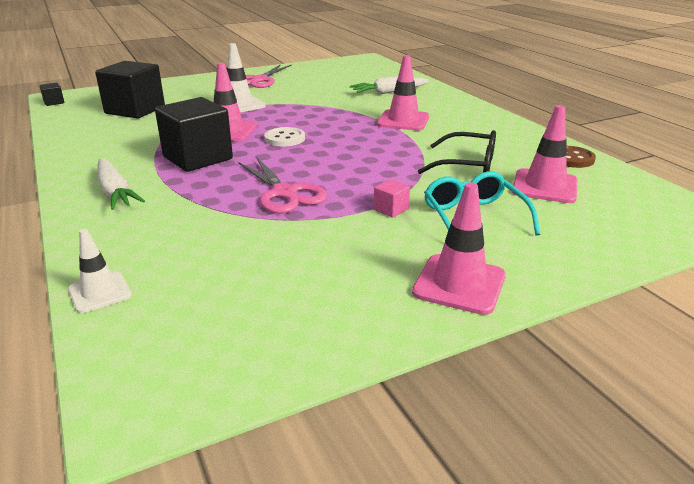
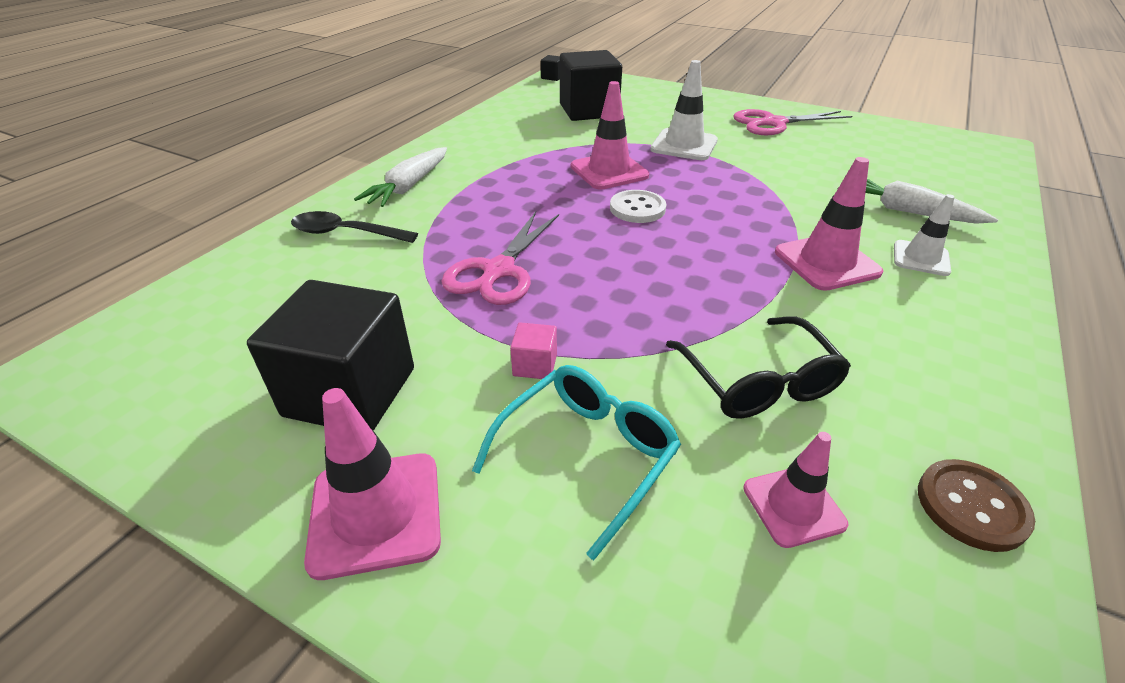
camera: 55 degrees right, 10 degrees up
white traffic cone [68,229,132,313] -> white traffic cone moved to [894,194,954,276]
black cube [155,97,233,172] -> black cube moved to [247,280,414,431]
pink traffic cone [512,105,577,203] -> pink traffic cone [743,432,848,548], size x0.64
none -> black spoon [291,211,418,243]

